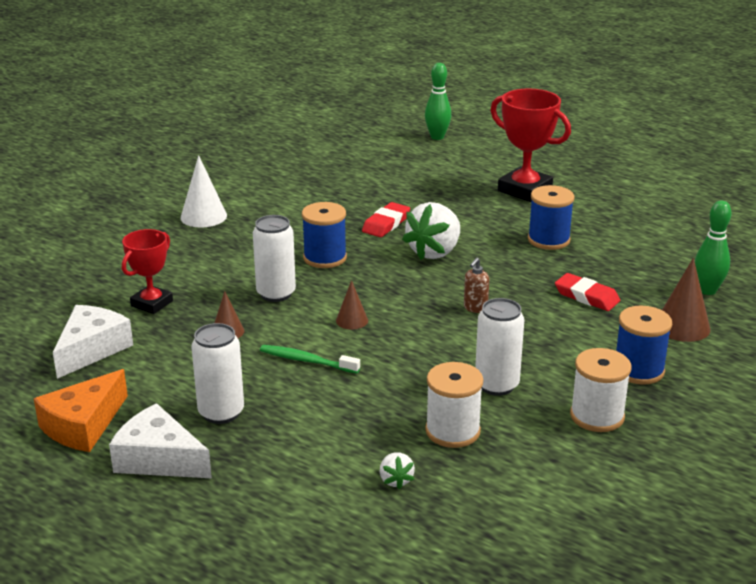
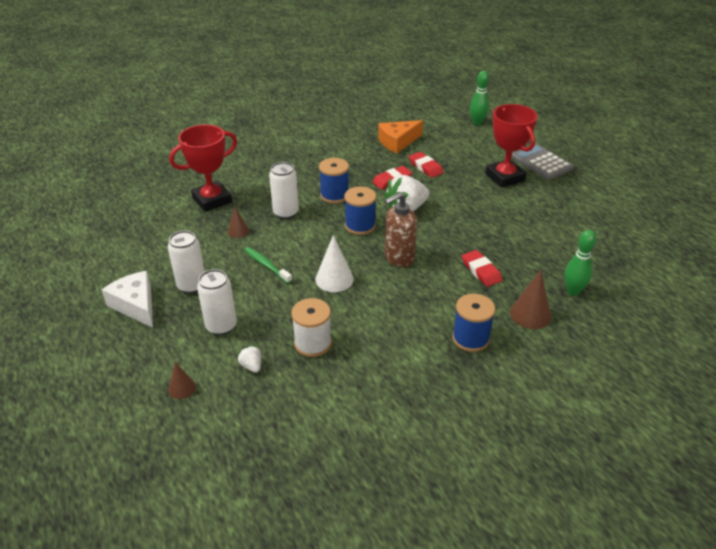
camera: 25 degrees right, 10 degrees up
orange cheese [34,369,128,452] -> orange cheese moved to [378,120,423,153]
white cheese [53,305,133,379] -> none
red trophy [122,229,173,314] -> red trophy [169,124,237,212], size x1.58
white cone [181,155,227,228] -> white cone moved to [315,235,354,292]
brown cone [336,280,368,329] -> brown cone moved to [168,362,196,399]
white strawberry [379,452,415,490] -> white strawberry turned 135 degrees clockwise [238,346,261,373]
brown soap dispenser [464,258,489,313] -> brown soap dispenser [384,192,417,267], size x1.95
white can [475,298,524,396] -> white can moved to [197,269,237,335]
blue spool [528,185,575,250] -> blue spool moved to [344,186,376,235]
white spool [570,348,632,432] -> none
none -> red eraser [409,152,443,178]
none -> grey calculator [511,144,574,180]

